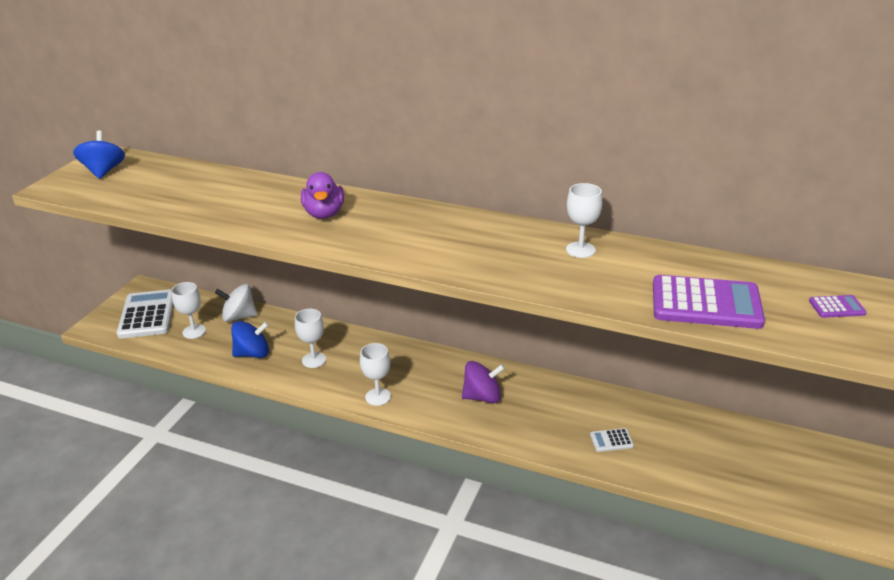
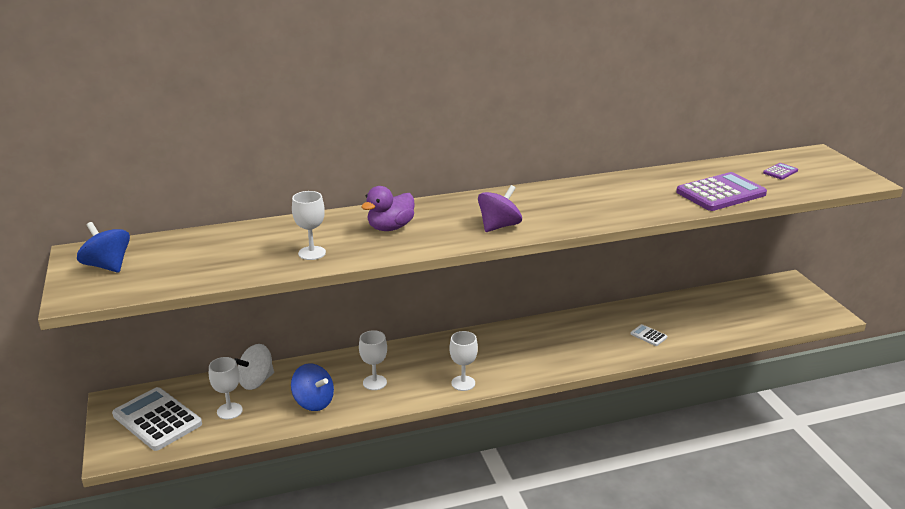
camera: 40 degrees left, 5 degrees down
blue spinning top [231,321,269,358] -> blue spinning top turned 90 degrees clockwise [291,363,334,411]
purple duck [301,172,344,219] -> purple duck turned 90 degrees clockwise [361,186,415,231]
purple spinning top [462,361,505,403] -> purple spinning top moved to [478,185,522,232]
white goblet [566,183,602,258] -> white goblet moved to [292,191,326,260]
white calculator [590,428,634,452] -> white calculator turned 90 degrees clockwise [631,324,667,346]

